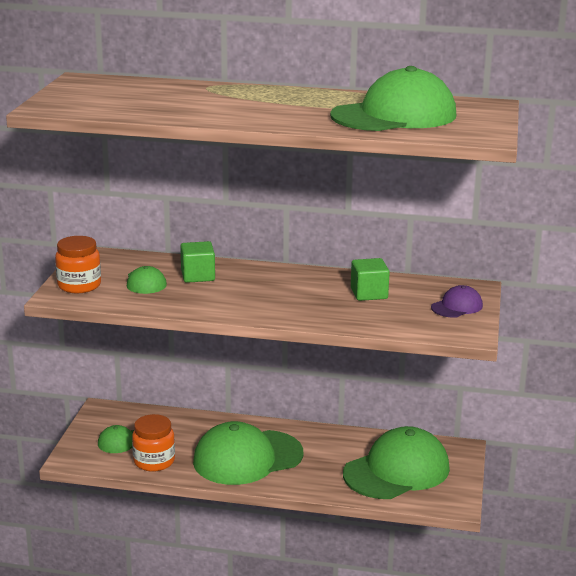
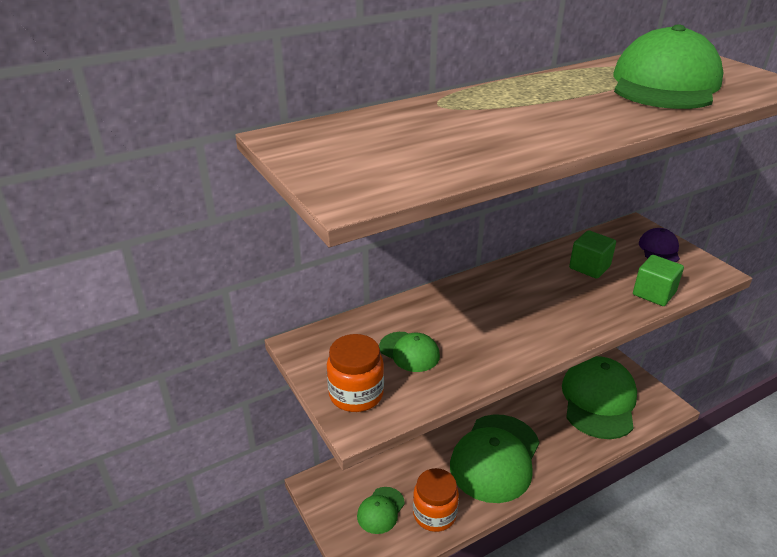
camera: 40 degrees left, 10 degrees up
green cube [180,241,215,283] -> green cube moved to [633,255,684,306]

